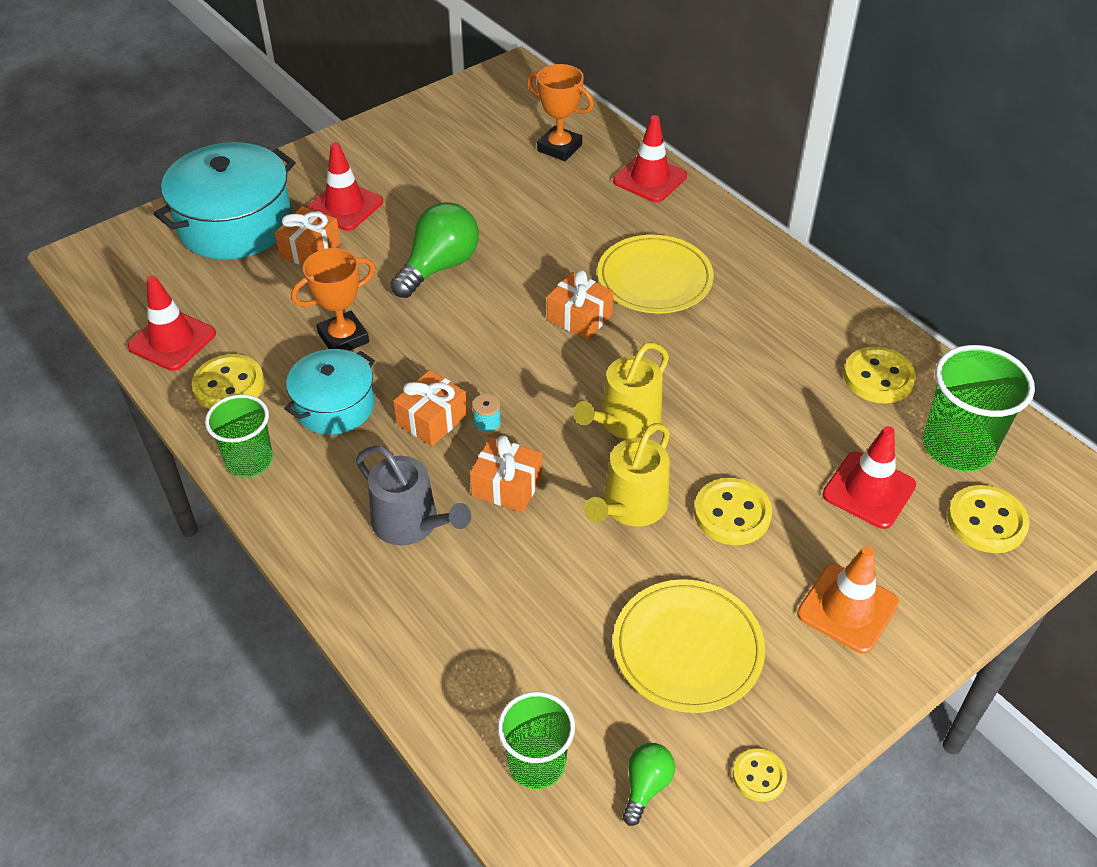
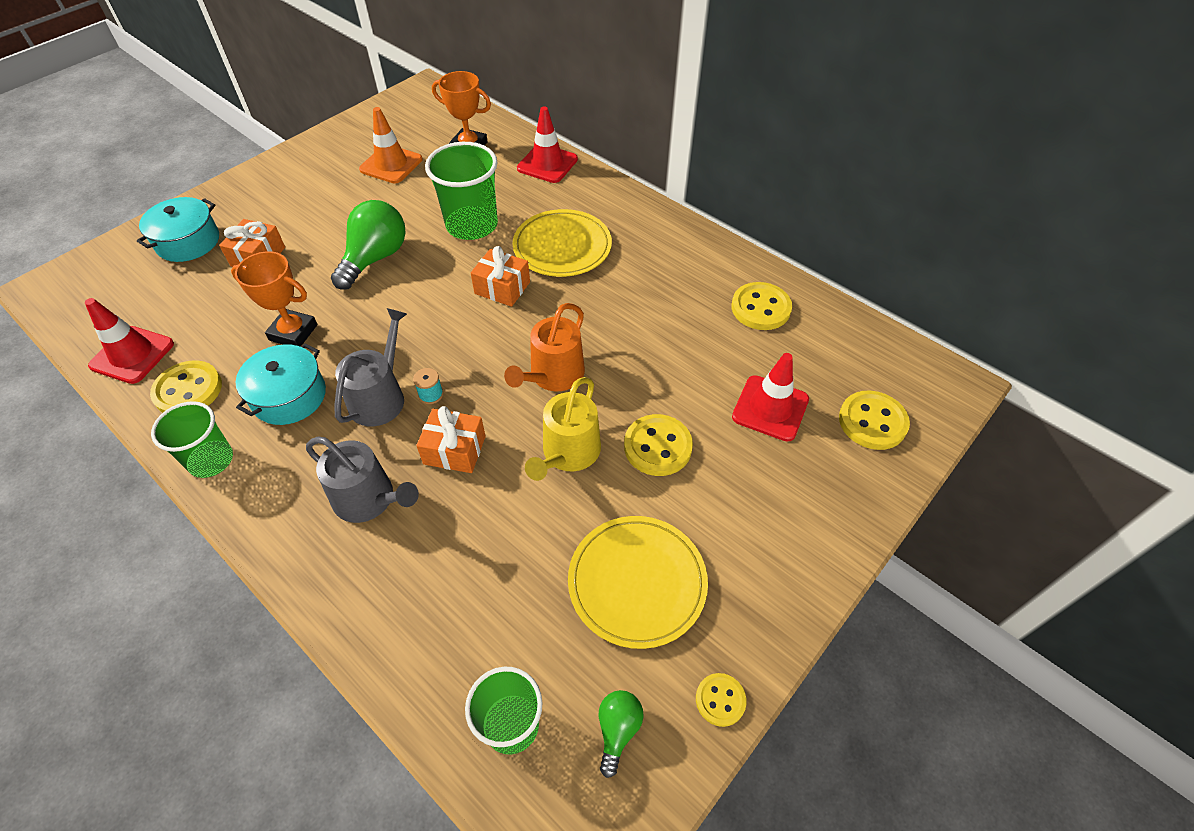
camera: 10 degrees left, 5 degrees up
turquoise pot [154,142,295,260] -> turquoise pot [137,197,219,262], size x0.61
orange trophy [291,248,375,351] -> orange trophy turned 60 degrees clockwise [231,251,318,347]
red traffic cone [306,142,383,231] -> none
orange gift [393,370,467,446] -> grey watering can [334,308,407,427]
yellow watering can [573,342,669,439] -> orange watering can [504,303,585,391]
orange traffic cone [797,546,899,654] -> orange traffic cone moved to [359,107,423,184]
green cup [923,345,1035,471] -> green cup moved to [425,142,498,240]

